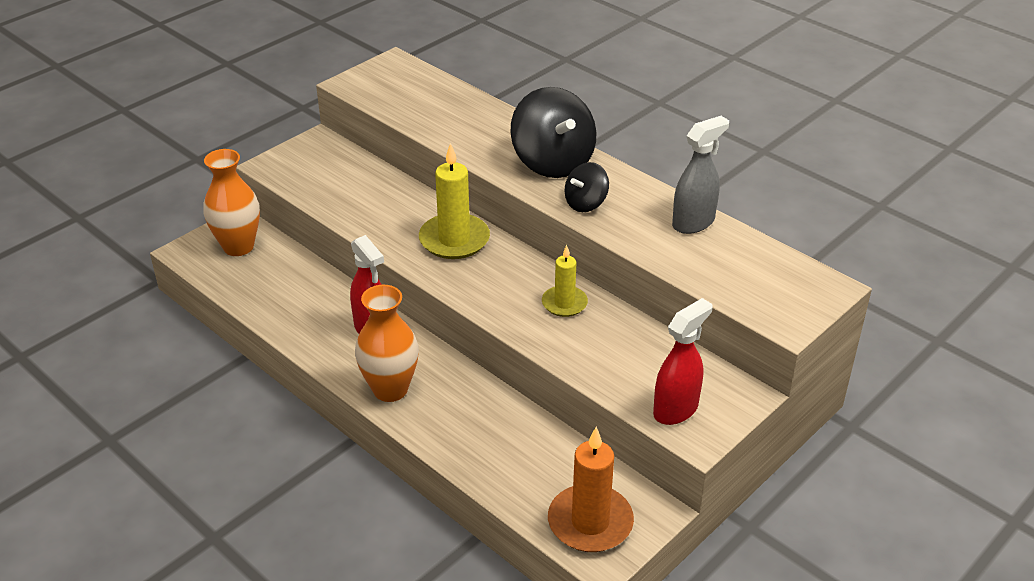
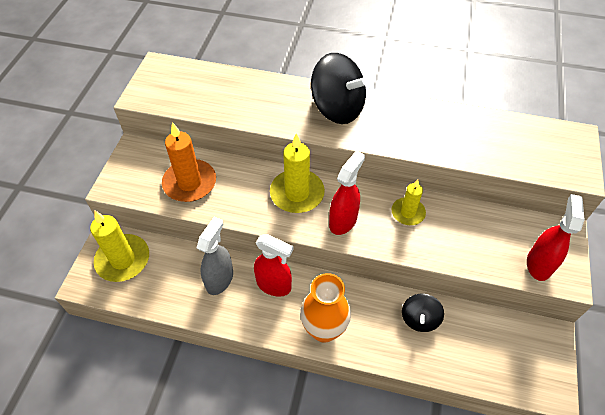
camera: 30 degrees left, 15 degrees up
orange vase [203,149,260,256] -> yellow candle [90,211,149,282]
orange candle [548,427,634,552] -> orange candle moved to [162,122,216,202]
black spinning top [564,162,609,212] -> black spinning top moved to [402,294,444,332]
grey spray bottle [672,116,729,234] -> grey spray bottle moved to [197,217,233,295]
none -> red spray bottle [329,151,365,235]

